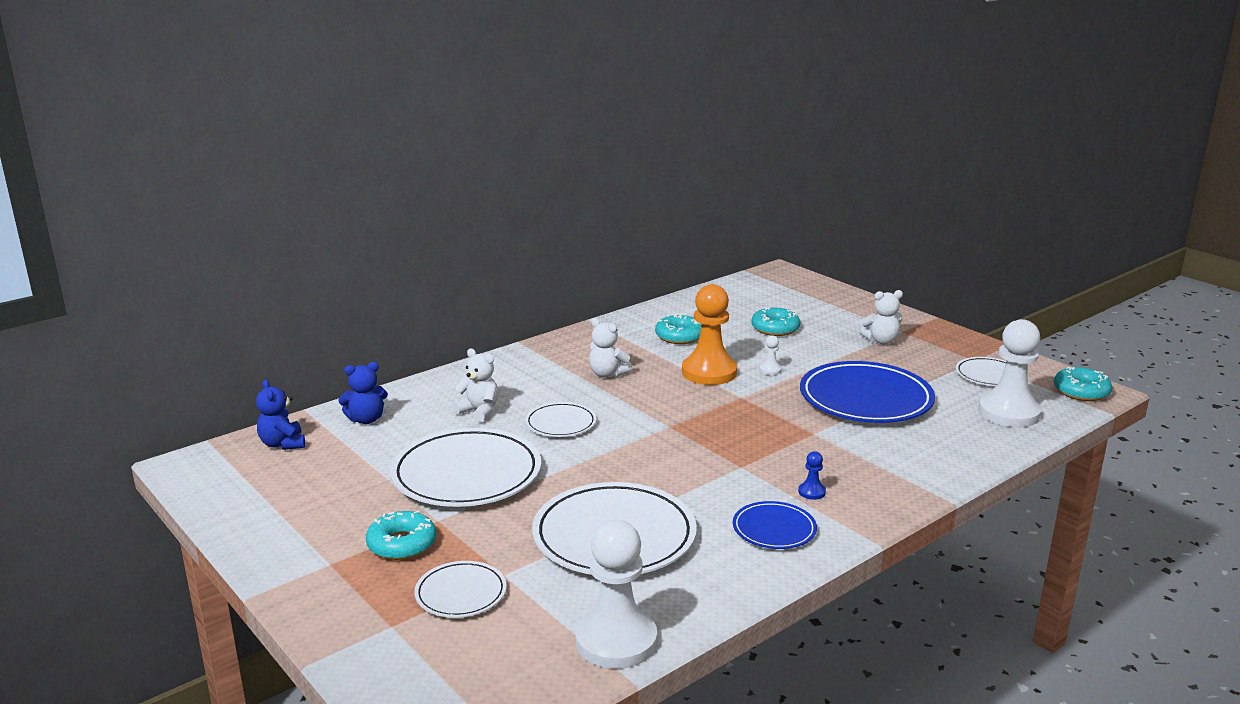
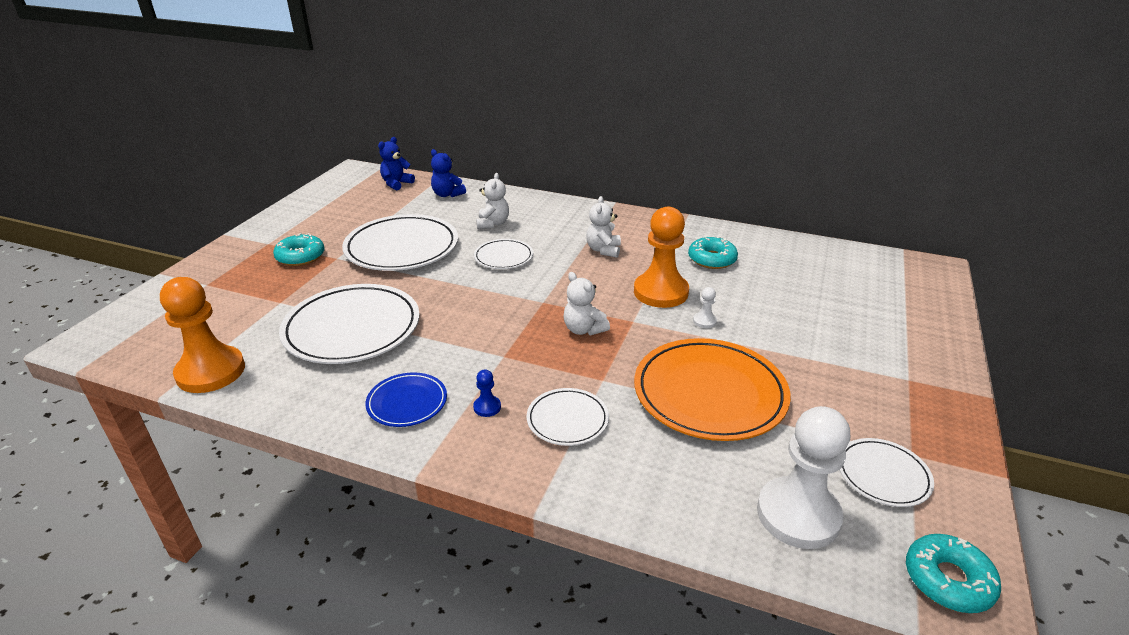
camera: 60 degrees right, 10 degrees up
white plate [414,561,507,618] -> white plate moved to [527,388,609,446]
white pawn [575,520,657,669] -> orange pawn [160,277,245,393]
turquoise donut [751,307,800,336] -> none
blue plate [800,361,935,423] -> orange plate [634,338,791,441]
white teddy bear [860,290,903,344] -> white teddy bear moved to [564,272,610,335]

